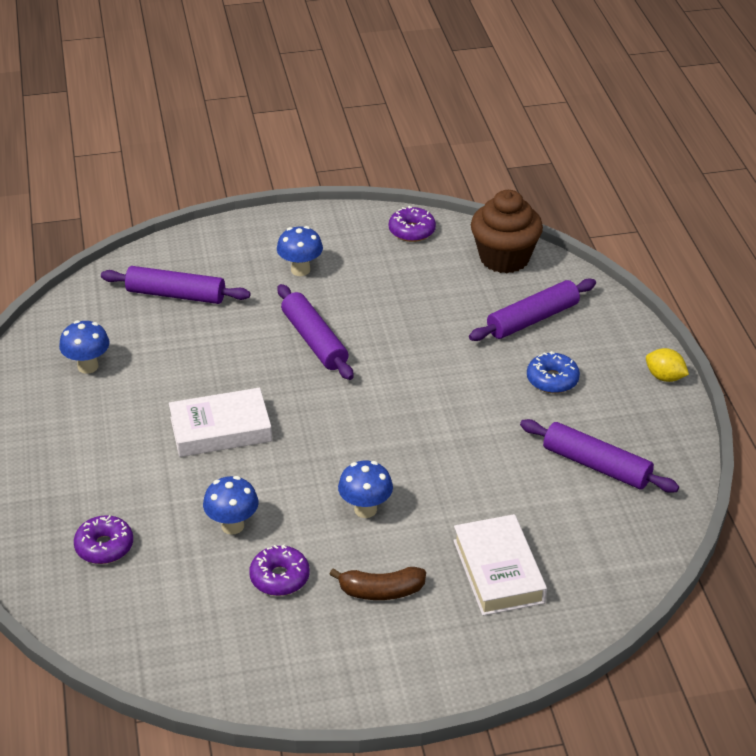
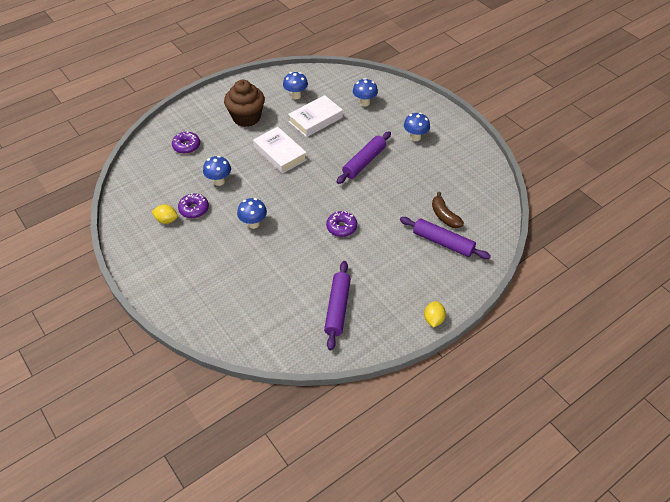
camera: 65 degrees right, 10 degrees up
purple rolling pin [101,266,250,304] -> blue mushroom [353,78,378,107]
brown banana [330,567,426,600] -> brown banana moved to [432,192,464,228]
purple donut [389,206,436,242] -> purple donut moved to [326,211,357,237]
white book [453,514,547,616] -> white book moved to [288,95,343,137]
brown cupcake [471,190,543,273] -> brown cupcake moved to [224,80,265,127]
blue donut [527,351,580,393] -> none
none -> yellow lemon [152,204,178,224]

